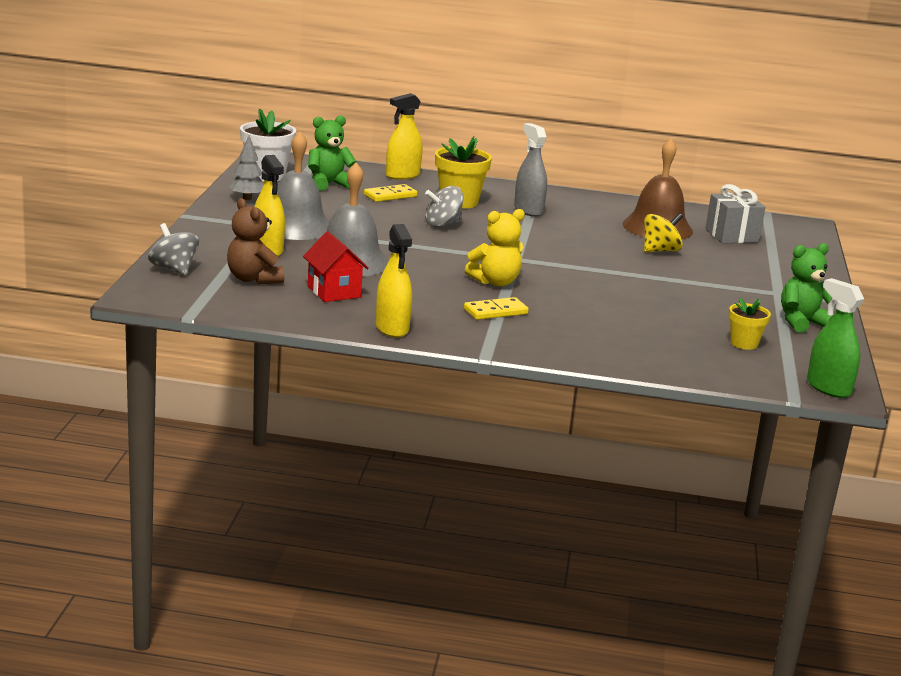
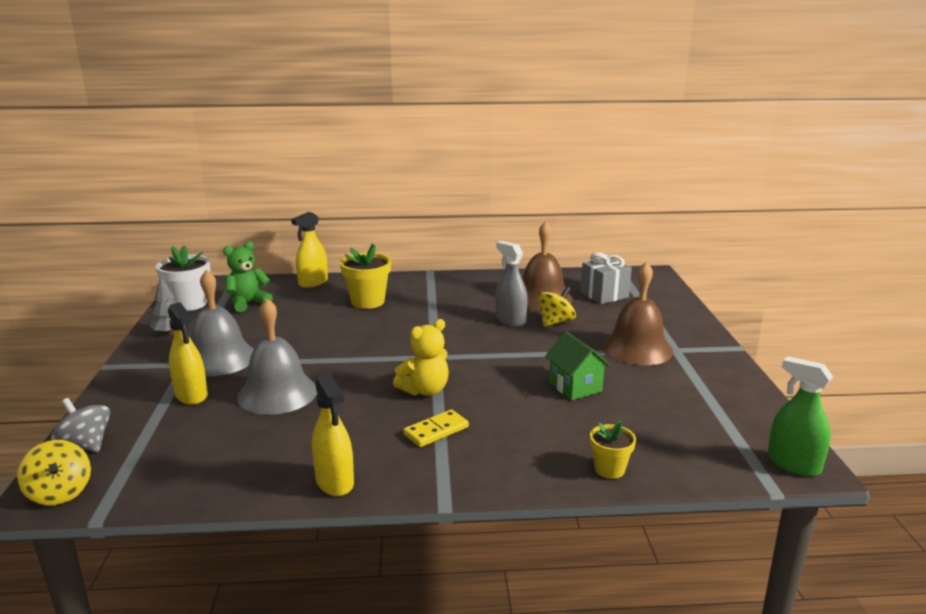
camera: 10 degrees left, 0 degrees up
brown teddy bear [227,198,284,284] -> none
red house [303,232,369,302] -> none
yellow domino [364,184,417,202] -> none
grey spinning top [425,186,463,227] -> none
grey spray bottle [514,123,547,217] -> grey spray bottle moved to [495,241,528,327]
yellow flower pot [729,298,771,350] -> yellow flower pot moved to [590,420,636,479]
green teddy bear [781,243,834,333] -> none
none -> yellow spinning top [17,440,91,506]
none -> green house [545,332,610,400]
none -> brown bell [602,261,674,365]

